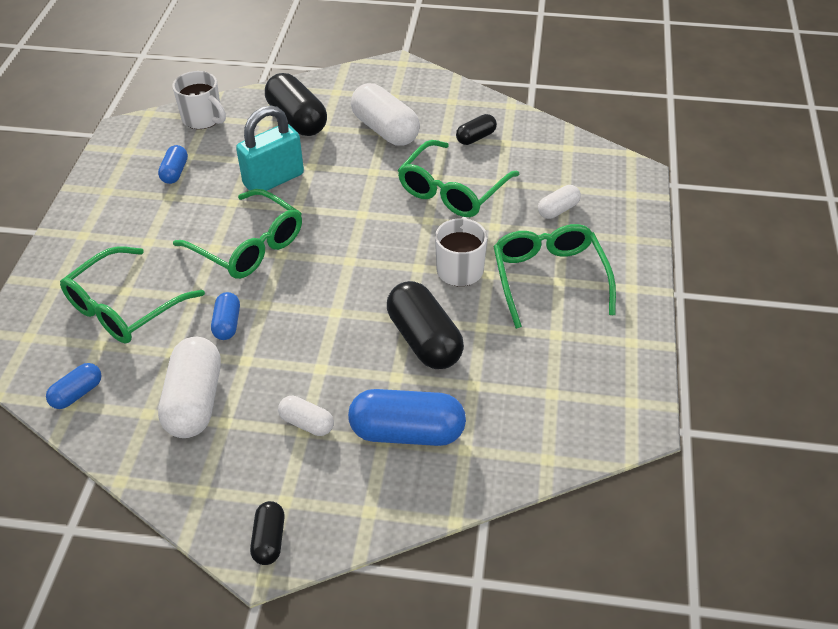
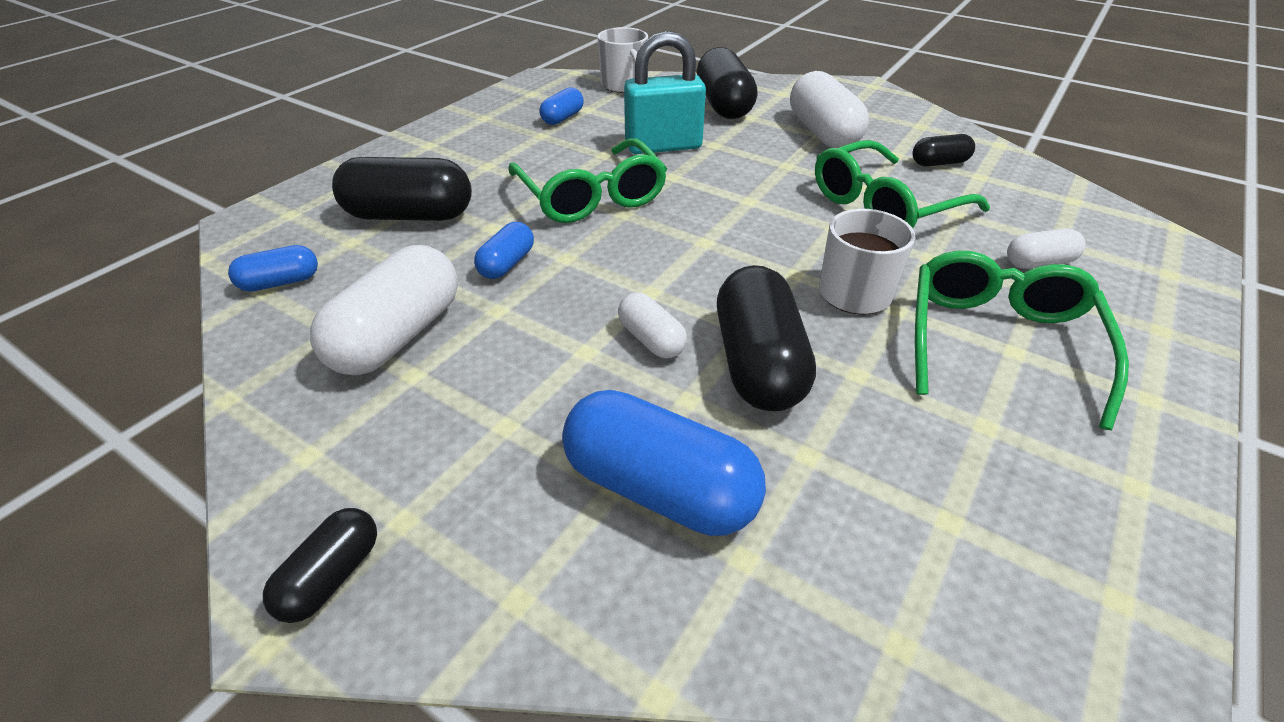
camera: 25 degrees right, 5 degrees down
green glasses [60,246,205,343] -> black capsule [332,157,472,221]
white capsule [278,396,334,436] -> white capsule moved to [618,293,687,358]

